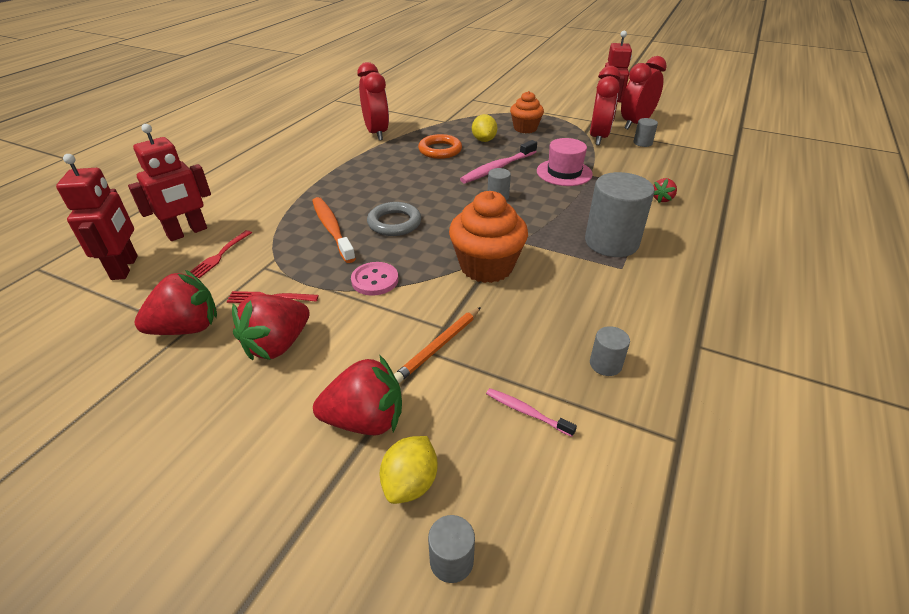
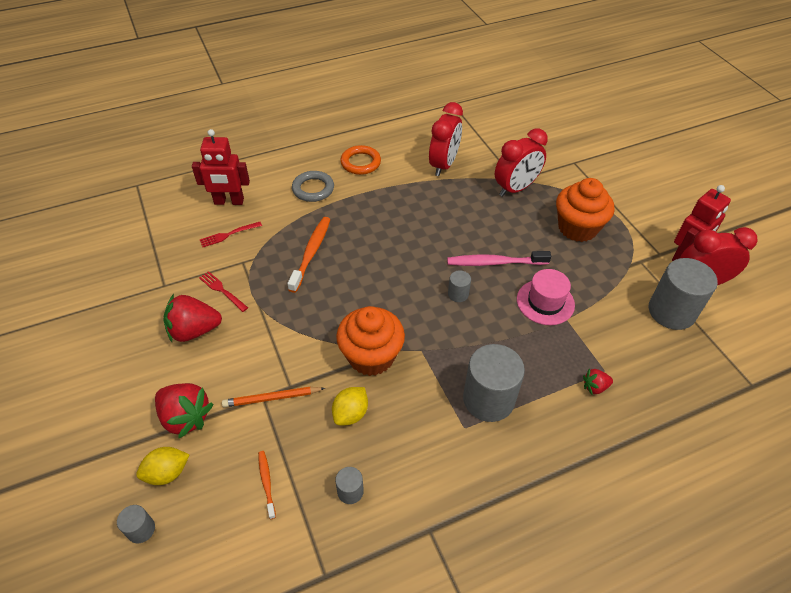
camera: 40 degrees right, 10 degrees up
red robot [56,154,138,280] -> none
red strawberry [134,270,217,335] -> none
pink button [351,262,398,296] -> none
grey ring [367,202,421,236] -> grey ring moved to [292,171,334,202]
orange ring [418,134,462,159] -> orange ring moved to [340,145,381,175]
yellow lemon [472,114,497,142] -> yellow lemon moved to [332,387,368,425]
pink toothbrush [486,388,577,437] -> orange toothbrush [258,451,276,519]
orange cupcake [510,91,544,133] -> orange cupcake [556,178,614,242], size x1.55
red clock [590,66,620,145] -> red clock moved to [495,128,548,197]
grey cylinder [634,118,658,147] -> grey cylinder [649,258,718,330], size x2.17

